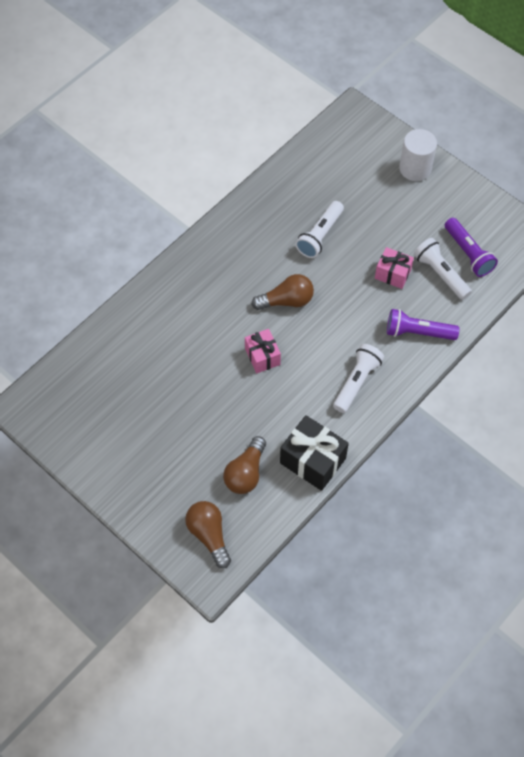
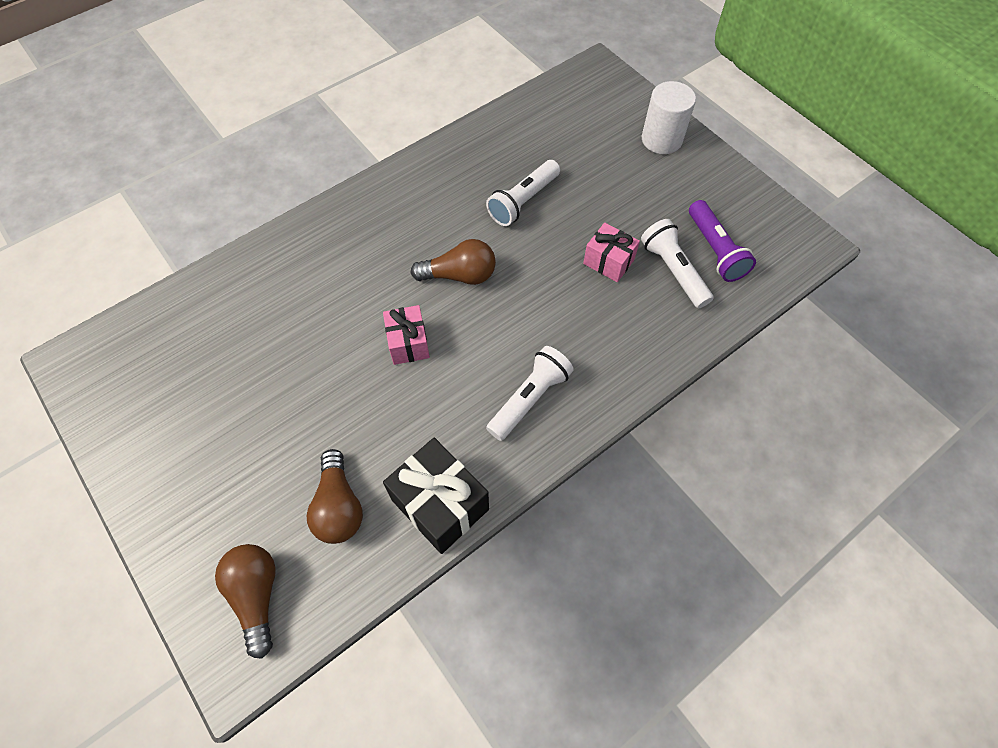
camera: 10 degrees right, 0 degrees up
brown light bulb [223,436,266,494] -> brown light bulb turned 45 degrees counterclockwise [307,449,363,544]
purple flashlight [387,309,459,340] -> none

